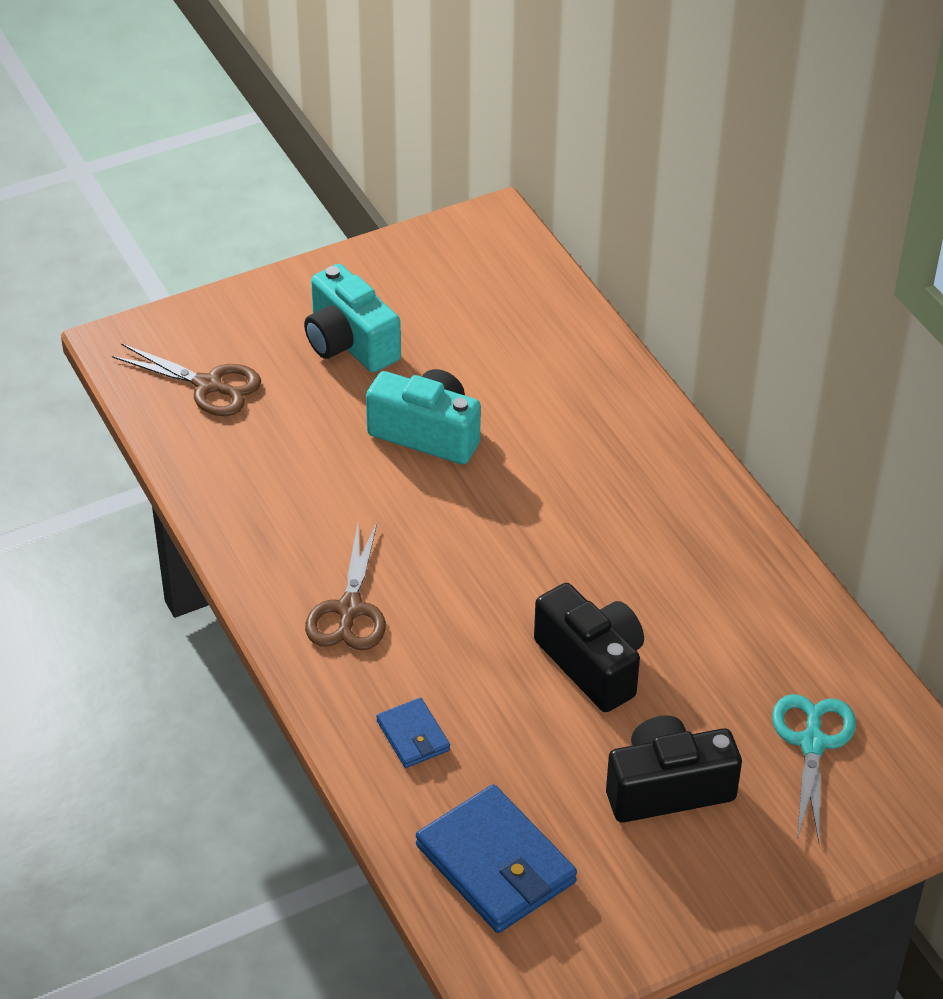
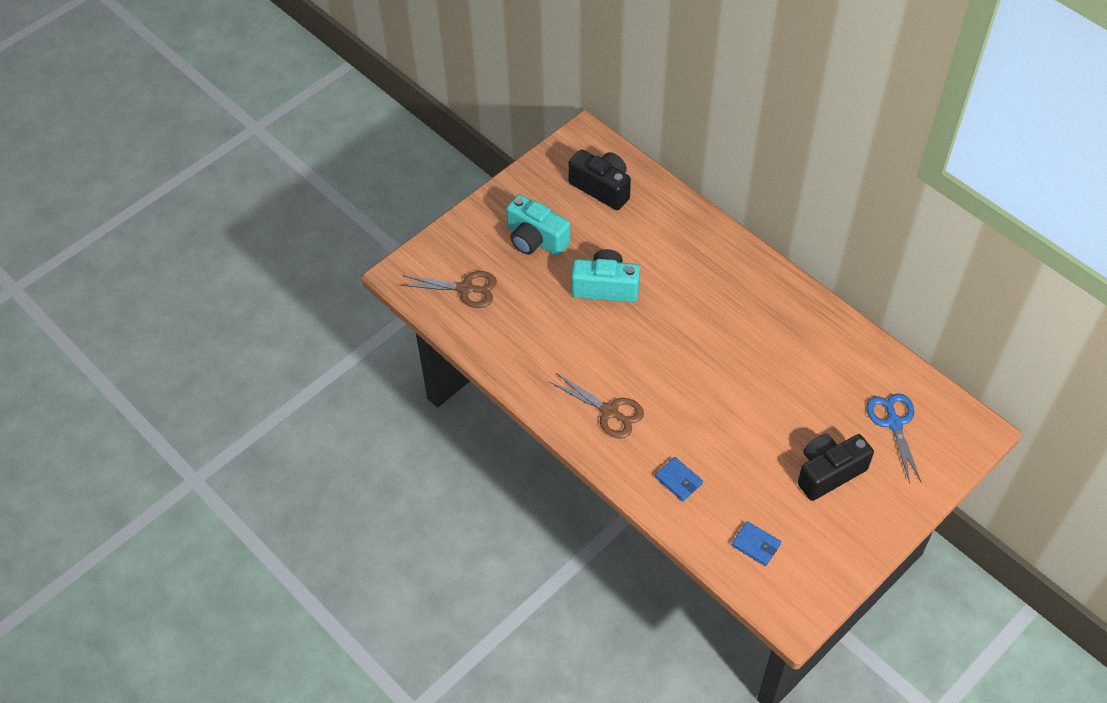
camera: 15 degrees left, 10 degrees up
brown scissors [305,523,386,650] -> brown scissors turned 45 degrees counterclockwise [550,373,644,439]
blue wallet [416,785,577,933] -> blue wallet [731,521,781,566], size x0.52
black camera [534,583,644,712] -> black camera moved to [568,149,631,210]
turquoise scissors [772,694,856,842] -> blue scissors [866,393,922,483]

